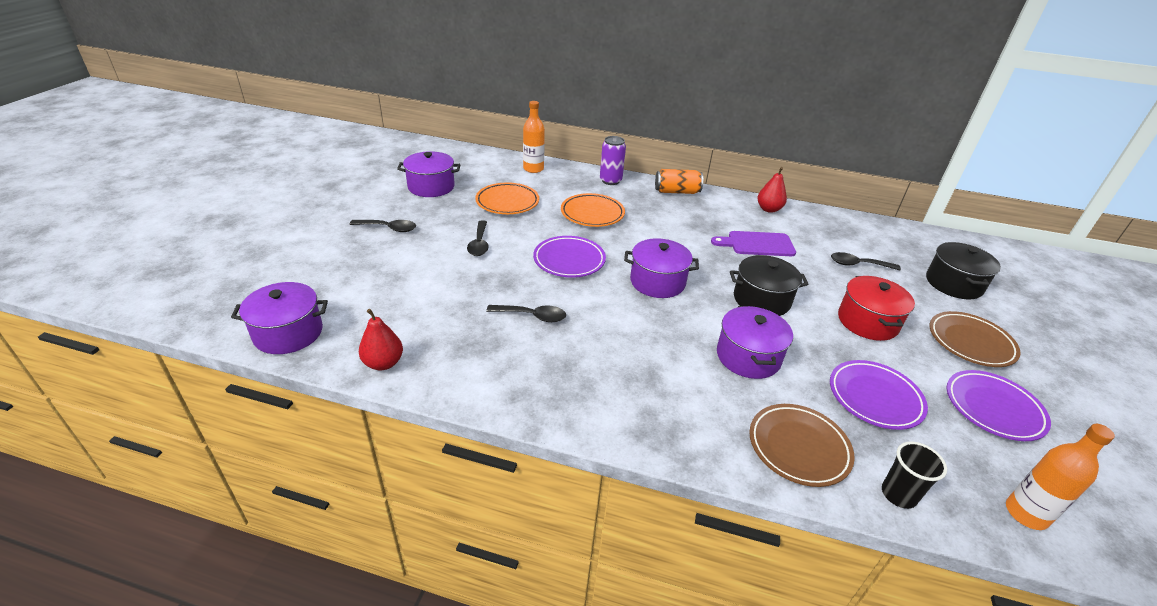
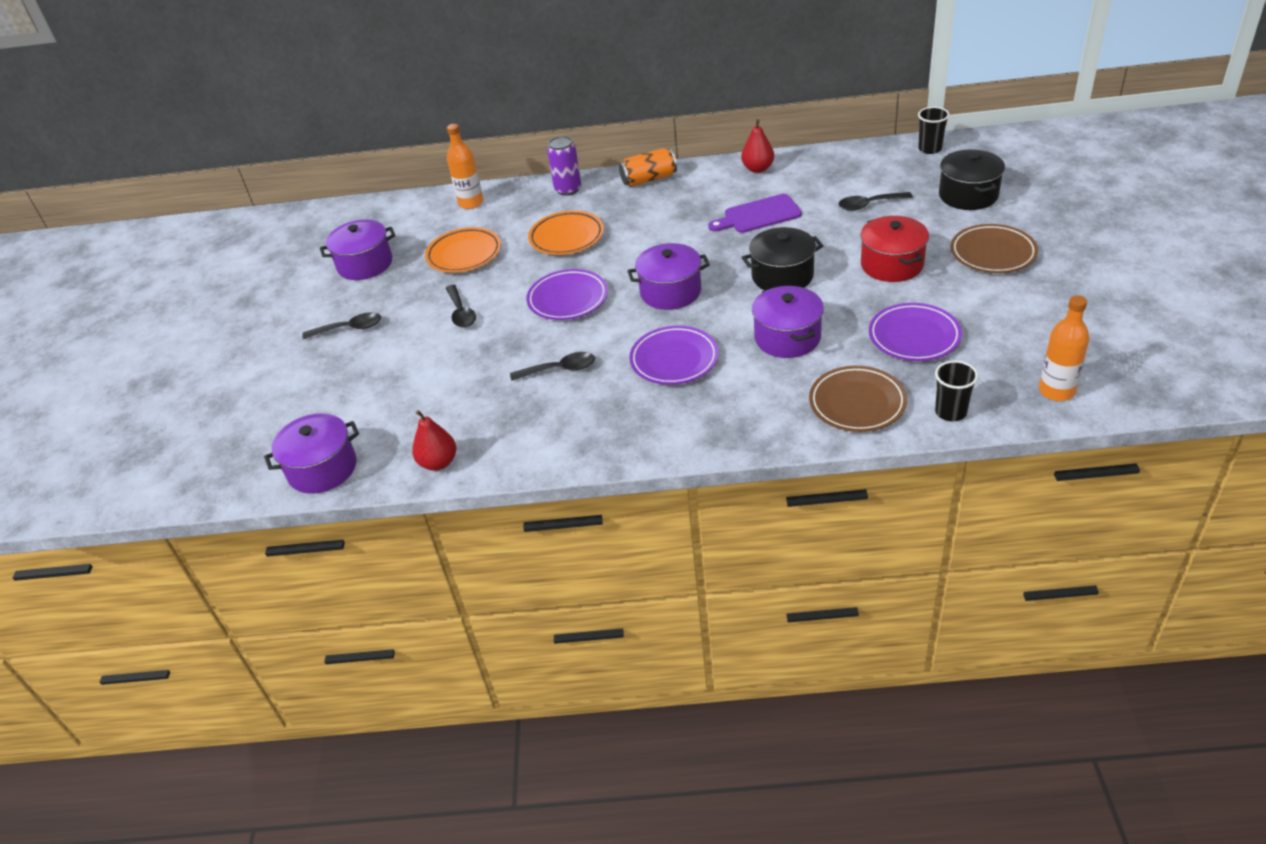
camera: 10 degrees left, 5 degrees up
purple plate [946,370,1051,441] -> purple plate moved to [629,326,719,385]
none -> black cup [918,107,950,154]

